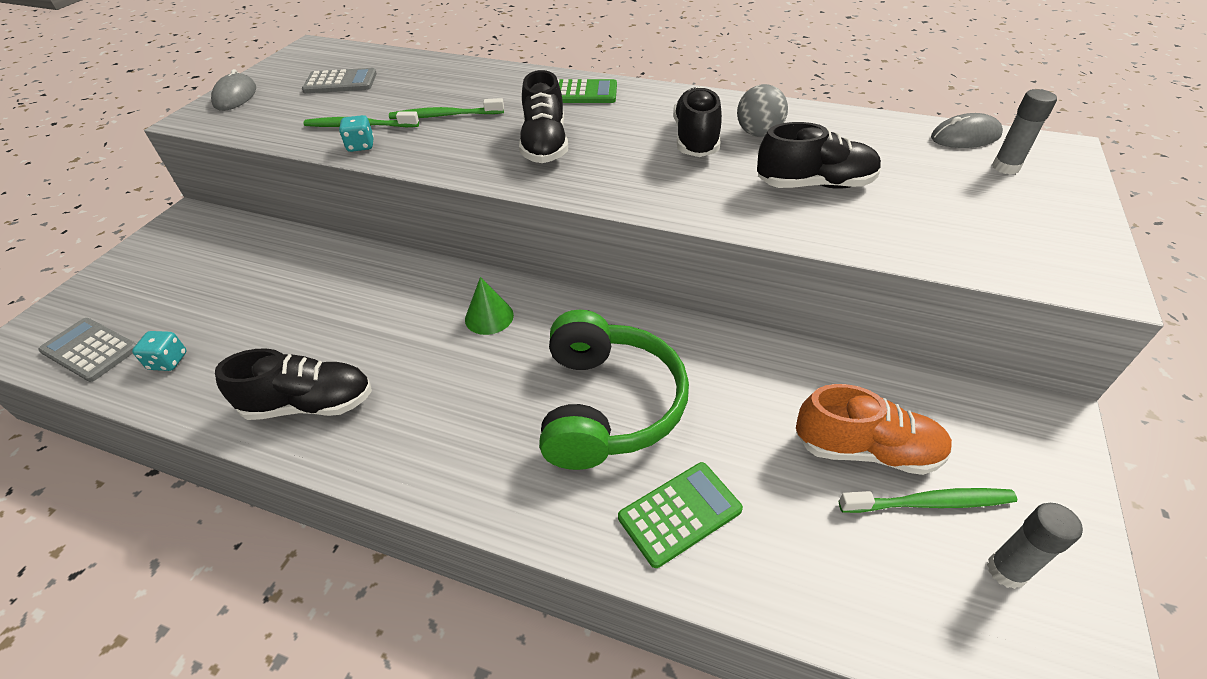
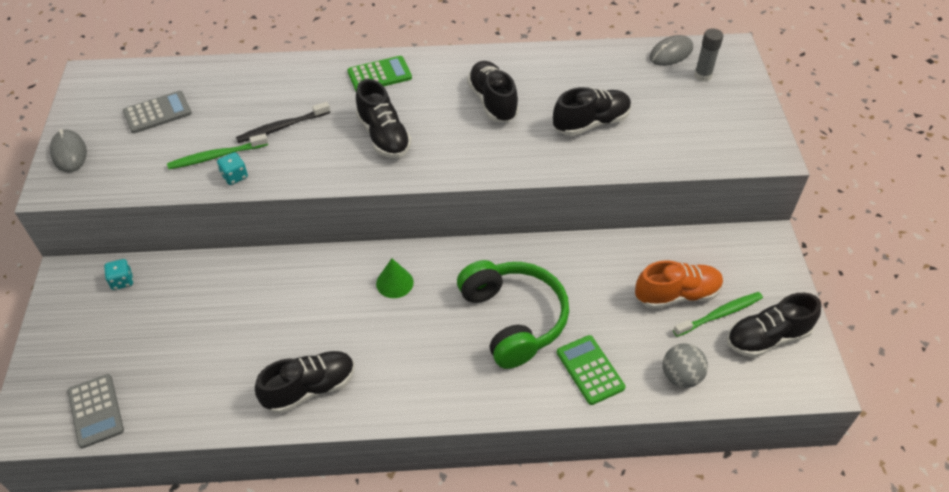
camera: 25 degrees left, 5 degrees up
grey calculator [38,318,136,382] -> grey calculator turned 120 degrees counterclockwise [67,374,124,449]
turquoise dice [132,331,187,371] -> turquoise dice moved to [104,259,133,290]
green toothbrush [389,98,504,119] -> black toothbrush [236,102,330,143]
green calculator [618,462,743,568] -> green calculator turned 60 degrees counterclockwise [557,335,625,405]
grey ball [737,84,788,137] -> grey ball moved to [663,344,708,388]
grey glue stick [987,503,1083,589] -> black shoe [727,293,821,358]

